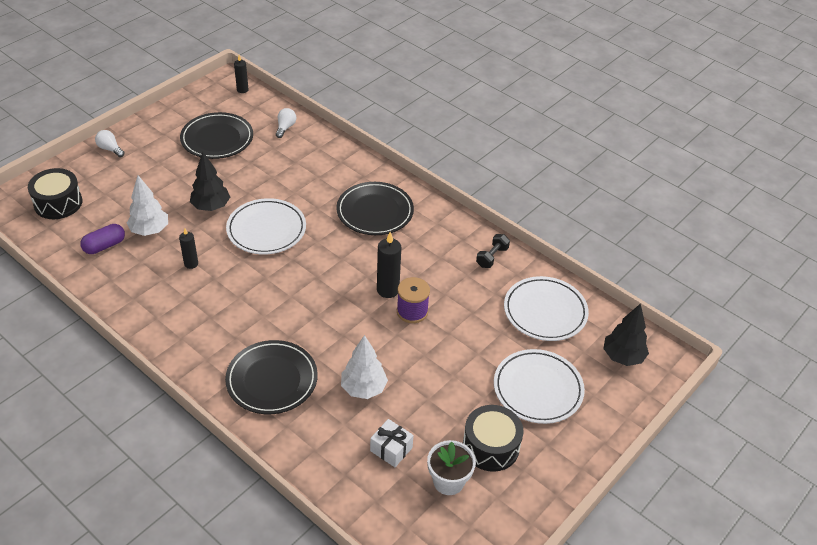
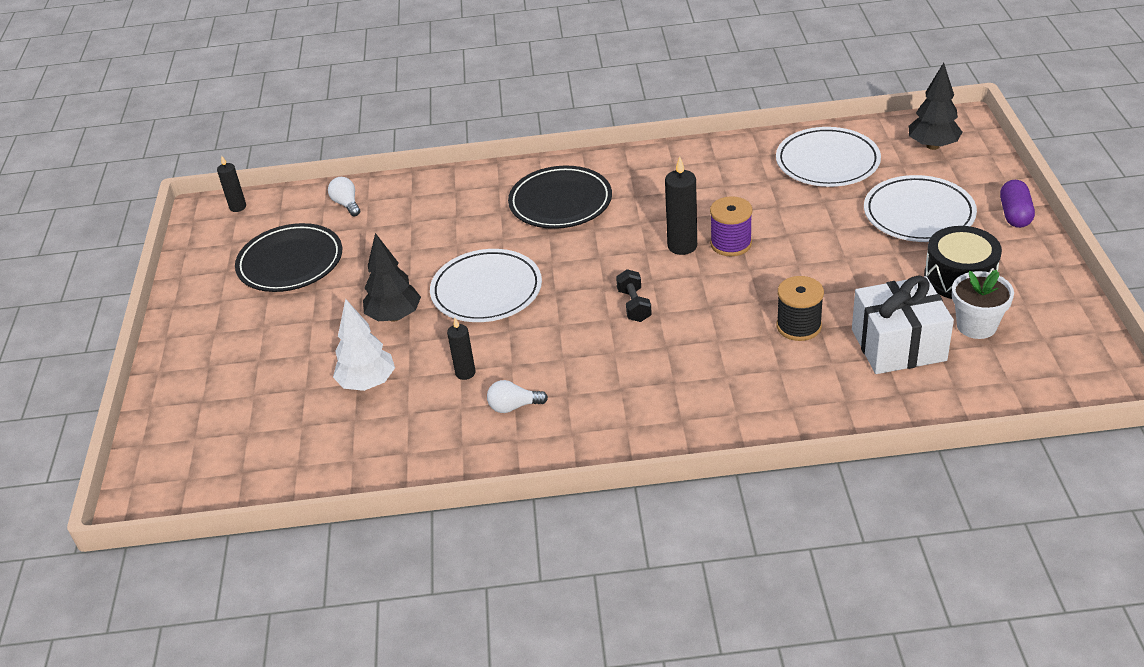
camera: 40 degrees left, 5 degrees down
black drum [28,168,82,219] -> none
purple capsule [80,224,125,254] -> purple capsule moved to [1000,180,1035,228]
white light bulb [95,130,125,157] -> white light bulb moved to [487,380,548,413]
black plate [225,340,318,414] -> none
white tree [341,335,388,399] -> black spool [776,276,824,341]
white gift [370,419,414,467] -> white gift [852,276,954,374], size x1.84
black dumbbell [476,234,510,268] -> black dumbbell moved to [616,269,652,322]

